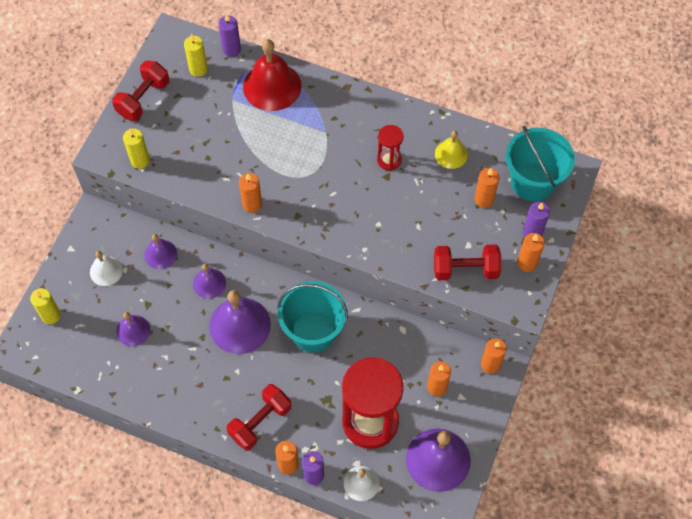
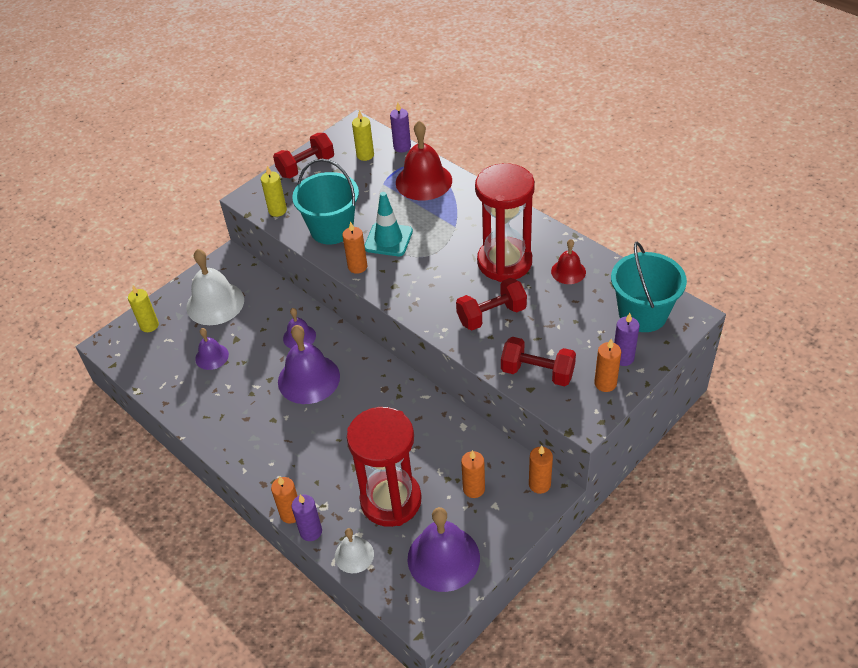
camera: 25 degrees right, 15 degrees down
white bell [90,251,123,286] -> white bell [186,249,244,325], size x1.82
purple bell [144,234,177,269] -> none
red dumbbell [227,384,291,451] -> red dumbbell moved to [456,278,527,330]
turquoise bucket [277,281,348,353] -> turquoise bucket moved to [292,159,359,244]
red hourglass [377,125,404,171] -> red hourglass [475,163,535,282], size x2.18
yellow bell [435,131,468,169] -> red bell [551,239,586,284]
orange candle [475,168,500,208] -> none
none -> turquoise traffic cone [365,192,413,256]

